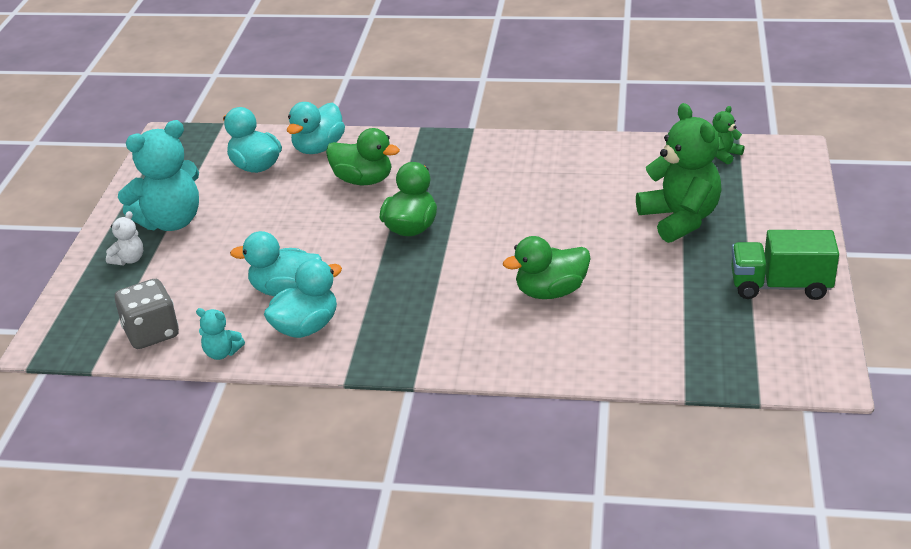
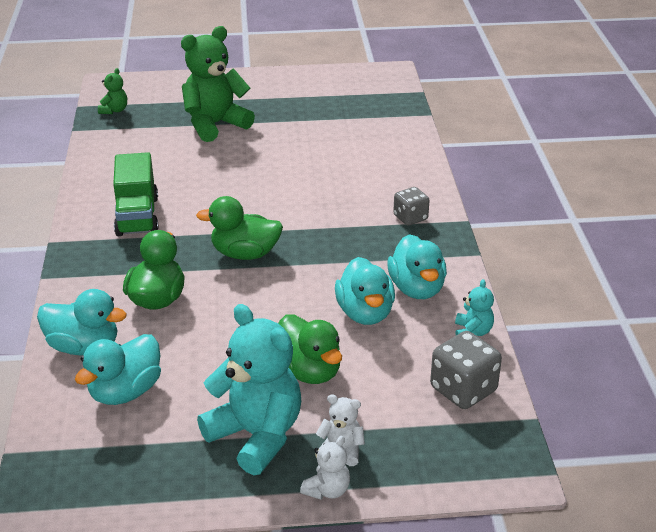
camera: 105 degrees left, 0 degrees up
turquoise duck [264,259,342,338] -> turquoise duck turned 135 degrees counterclockwise [387,234,447,299]
green duck [503,236,591,299] -> green duck moved to [278,315,342,384]
green teddy bear [713,106,744,164] -> green teddy bear turned 105 degrees counterclockwise [98,68,127,114]
green truck [731,230,839,300] -> green truck moved to [113,152,159,236]
none -> white teddy bear [300,436,350,499]
none -> grey dice [393,187,430,226]

